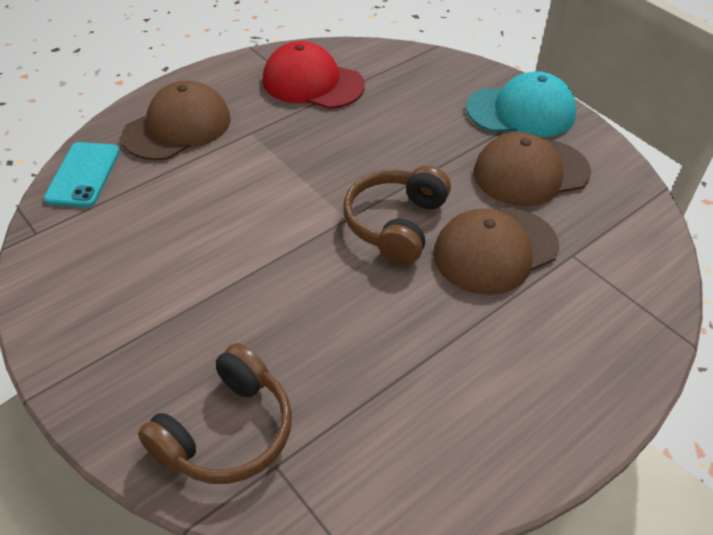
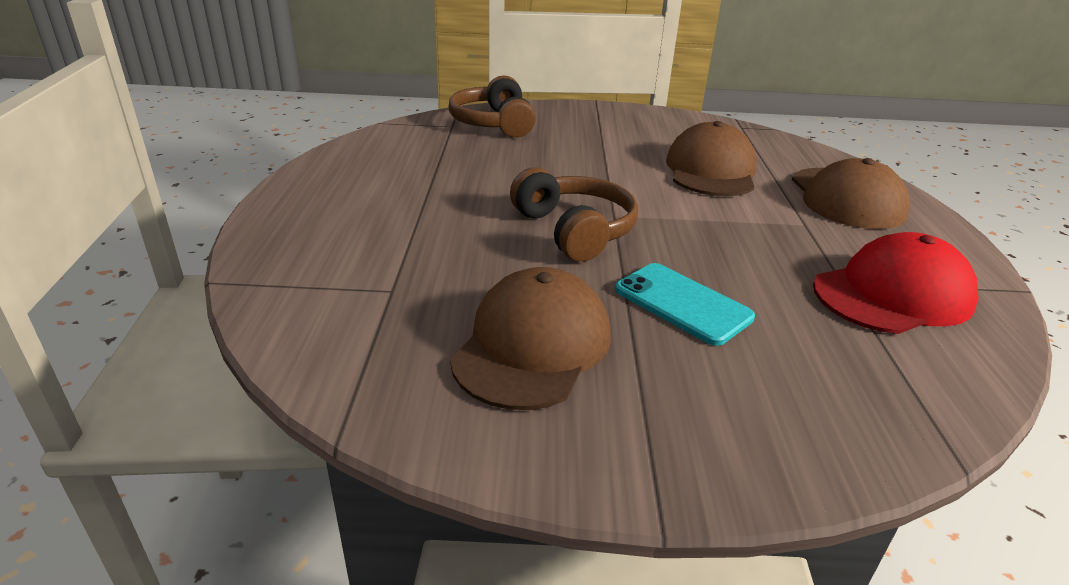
camera: 130 degrees right, 15 degrees down
turquoise phone [44,142,120,208] -> turquoise phone moved to [615,263,755,346]
brown cap [433,208,559,295] -> brown cap moved to [666,121,757,196]
turquoise cap [466,71,576,137] -> none

